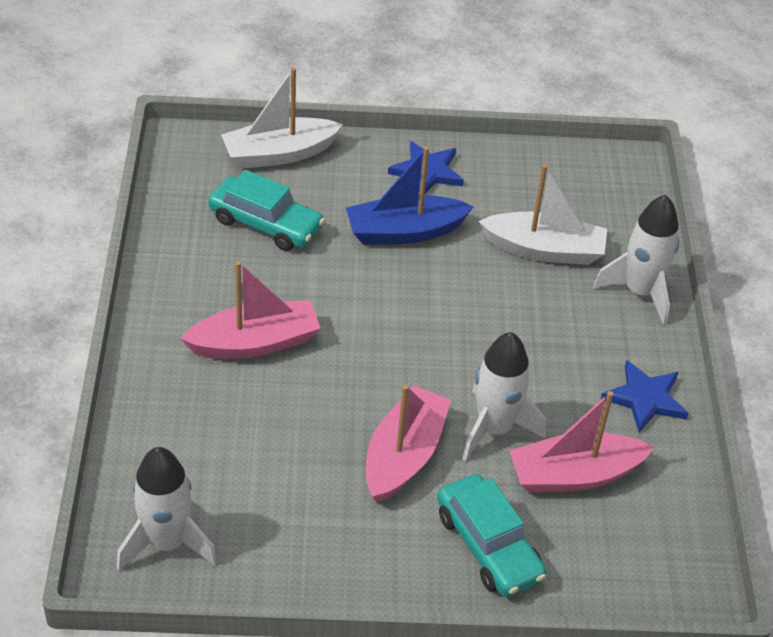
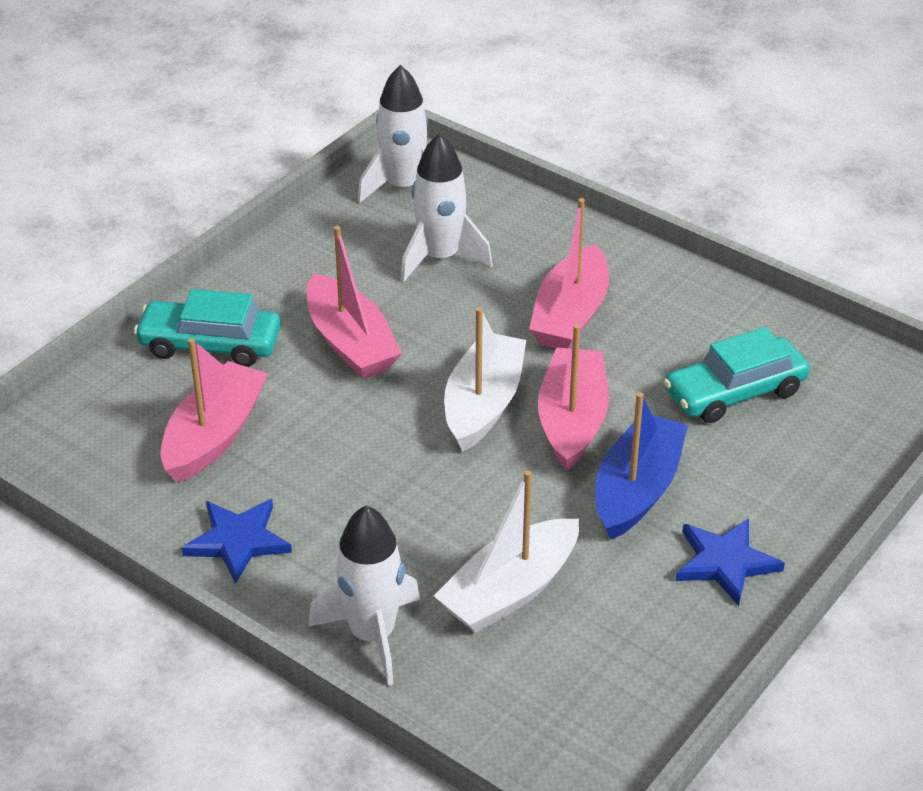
camera: 130 degrees right, 5 degrees down
white boat [221,67,343,169] -> white boat moved to [444,307,526,452]
white rocket [462,332,546,461] -> white rocket moved to [401,133,492,282]
none -> pink boat [538,324,609,471]

